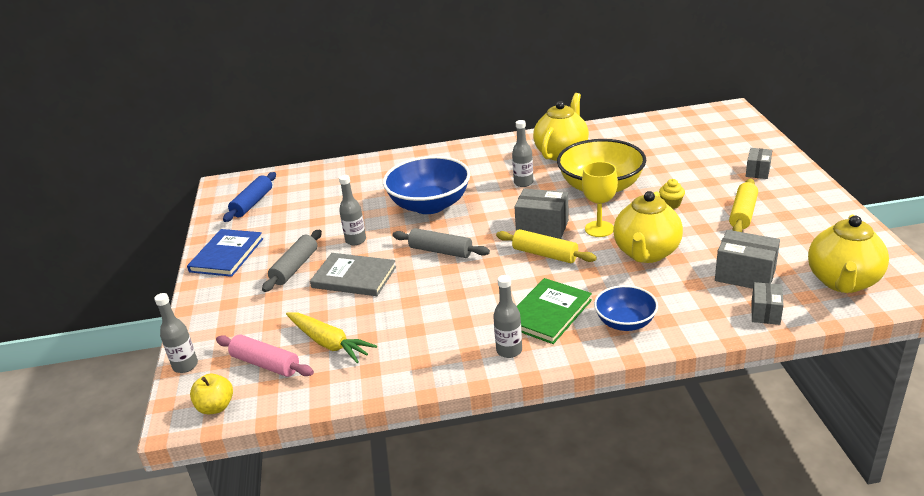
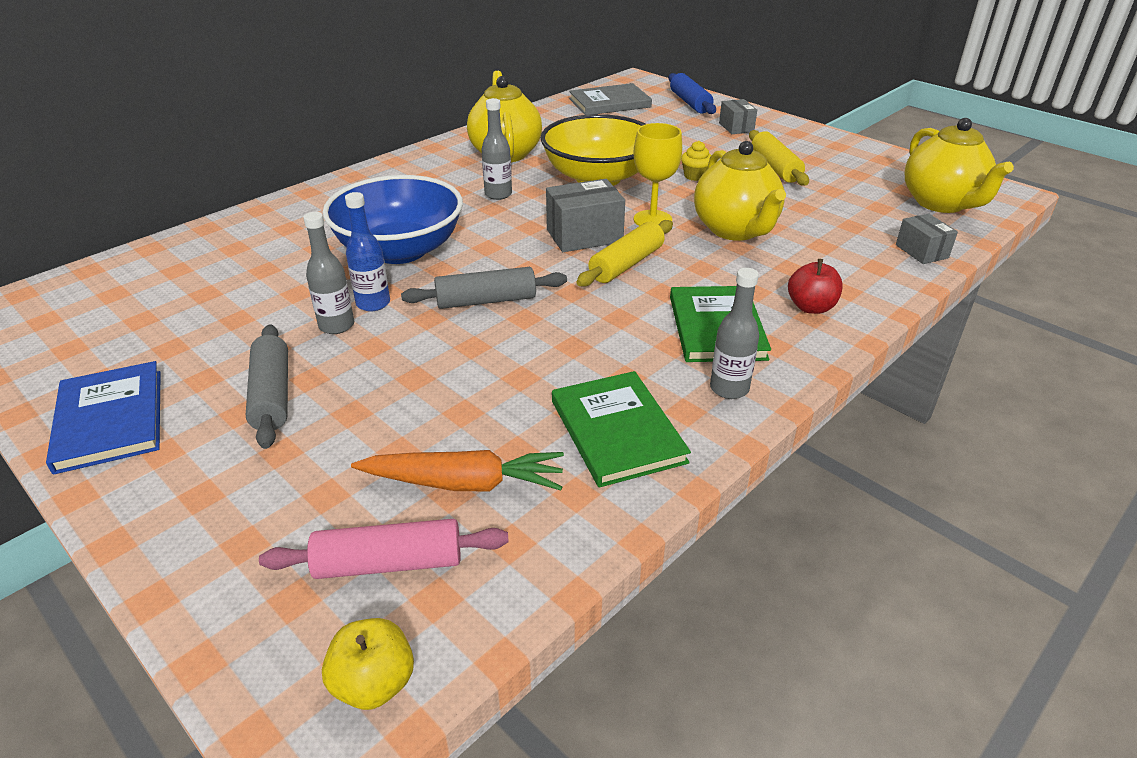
camera: 40 degrees left, 5 degrees up
grey bottle [154,293,198,373] -> none
blue rolling pin [223,172,276,222] -> blue rolling pin moved to [669,73,716,114]
yellow carrot [286,312,377,363] -> orange carrot [351,450,564,491]
grey book [310,253,396,296] -> grey book moved to [569,83,652,115]
yellow rolling pin [496,229,597,263] -> yellow rolling pin turned 45 degrees counterclockwise [576,220,673,287]
blue bowl [594,285,658,331] -> red apple [788,259,843,314]
grey box [715,230,780,289] -> none
none -> blue bottle [345,192,390,311]
none -> green book [552,371,691,488]

